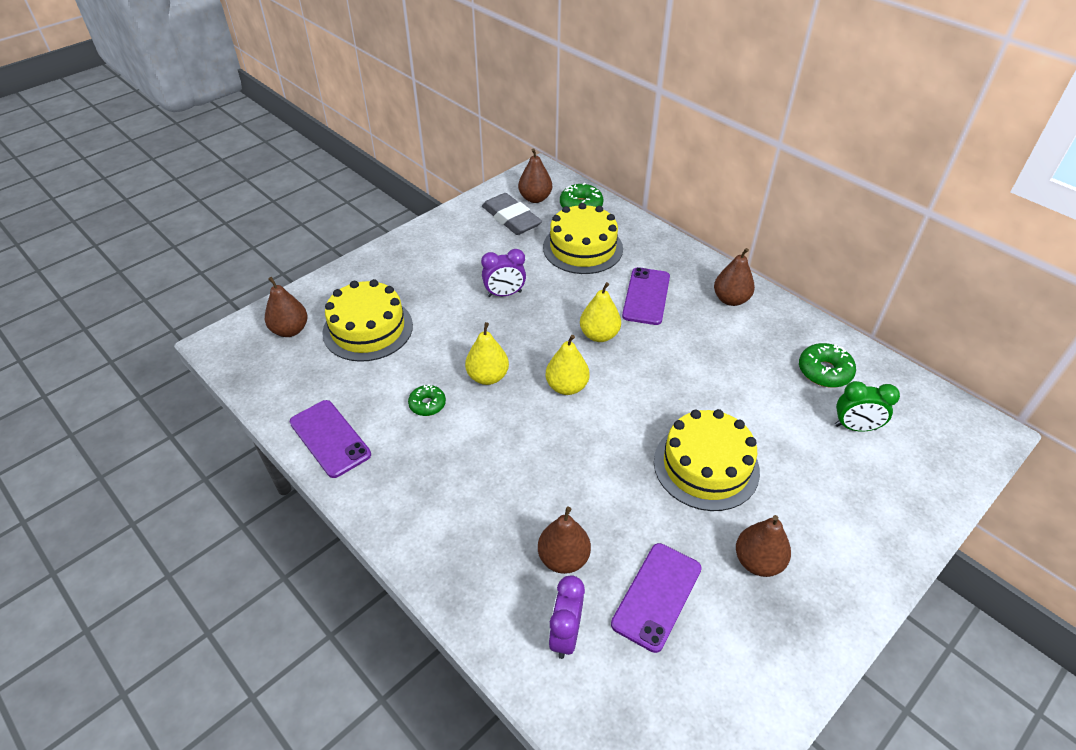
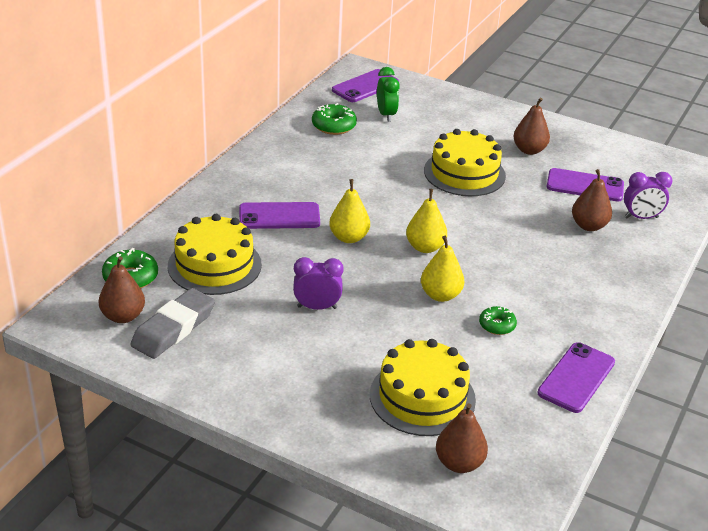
camera: 110 degrees left, 10 degrees down
purple clock [481,249,526,297] -> purple clock turned 60 degrees counterclockwise [293,257,344,310]
brown pear [714,248,755,306] -> none
none -> purple phone [332,69,399,102]

